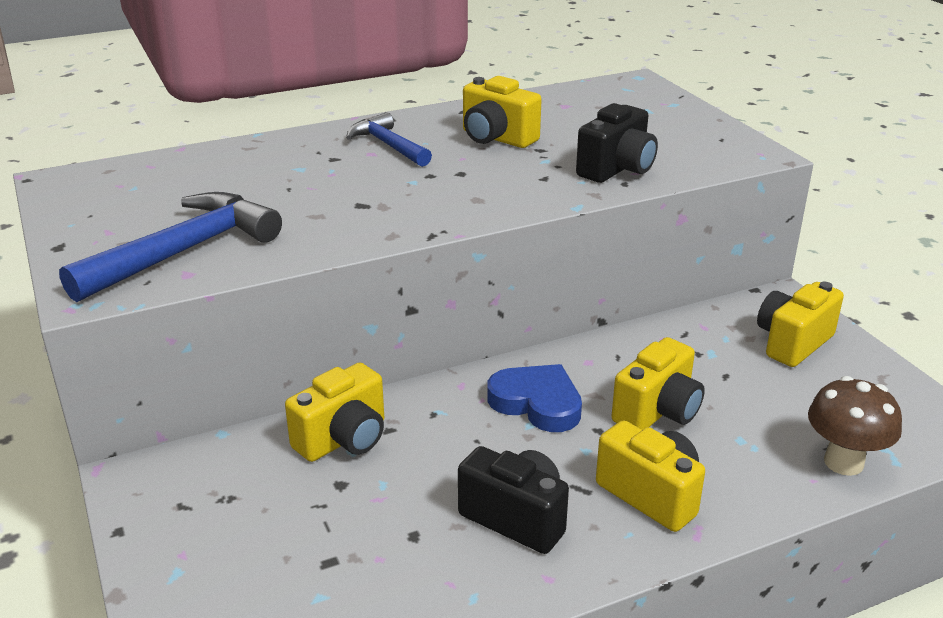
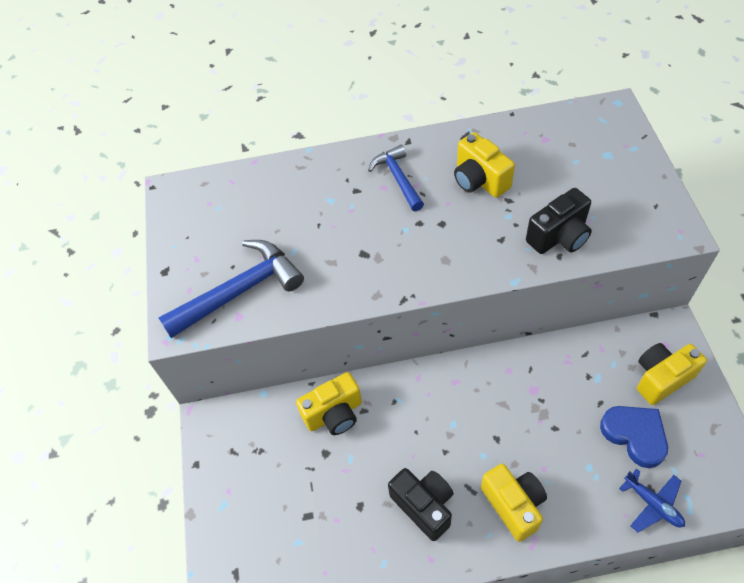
camera: 20 degrees right, 25 degrees up
blue heart [487,364,582,432] -> blue heart moved to [600,406,668,468]
yellow camera [612,337,705,430] -> none
brown mushroom [808,376,902,476] -> blue plane [619,469,685,532]

